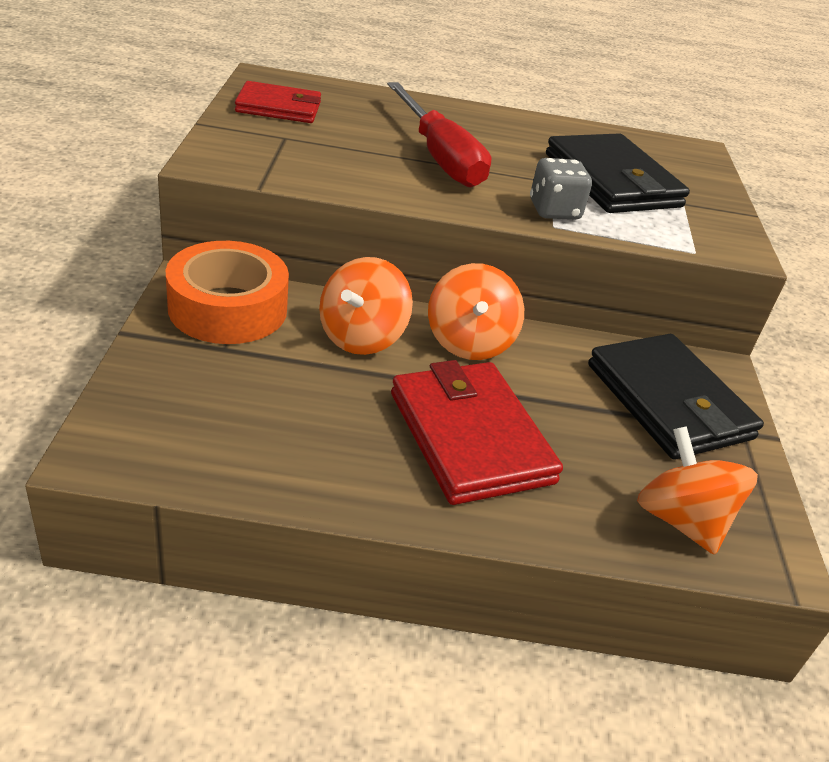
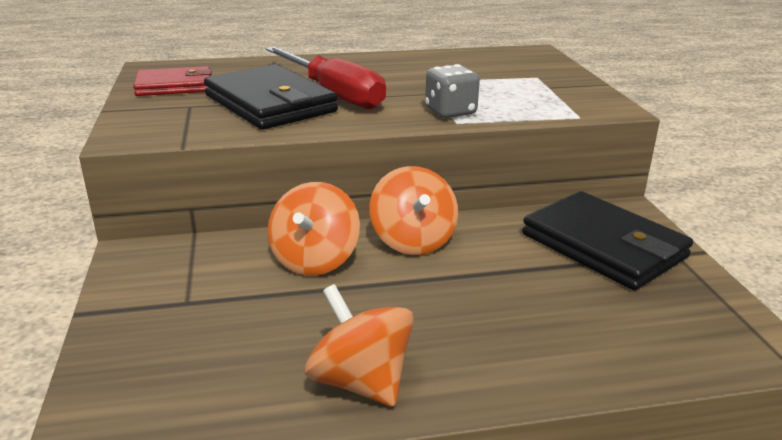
camera: 10 degrees left, 10 degrees down
orange tape [166,241,289,344] -> none
red wallet [391,360,563,505] -> none
black wallet [546,133,690,213] -> black wallet moved to [204,64,338,130]
orange spinning top [637,426,758,555] -> orange spinning top moved to [305,284,414,407]

